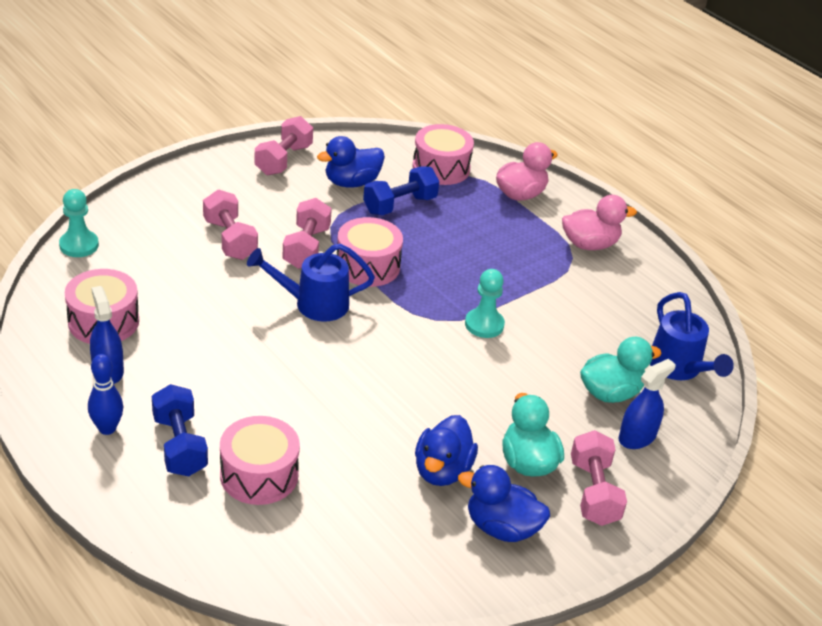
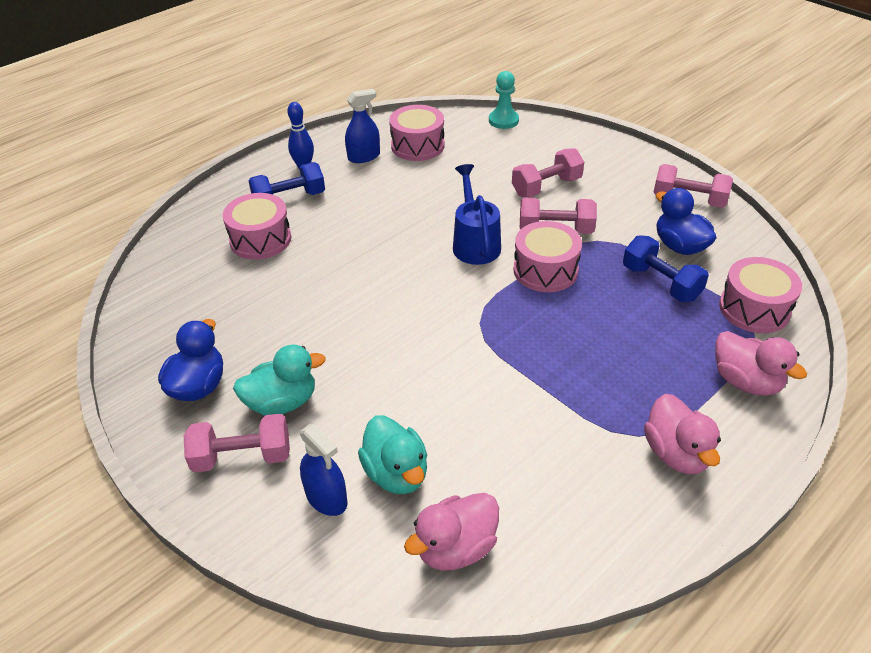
camera: 90 degrees right, 5 degrees up
blue duck [415,415,478,486] -> none
turquoise pawn [465,269,505,338] -> none
blue watering can [650,292,734,380] -> pink duck [404,493,499,571]

